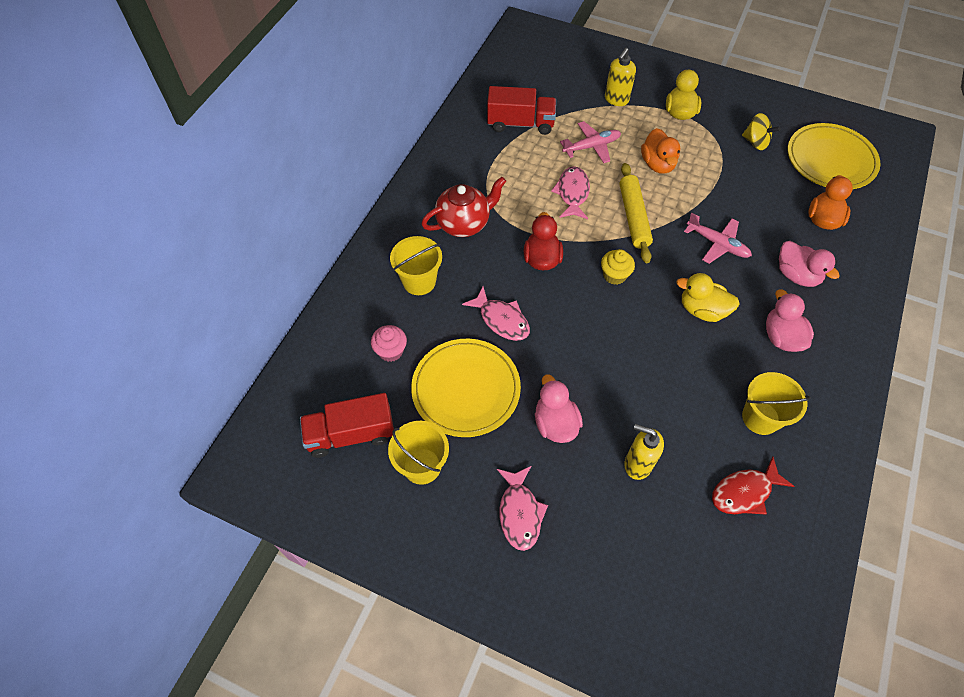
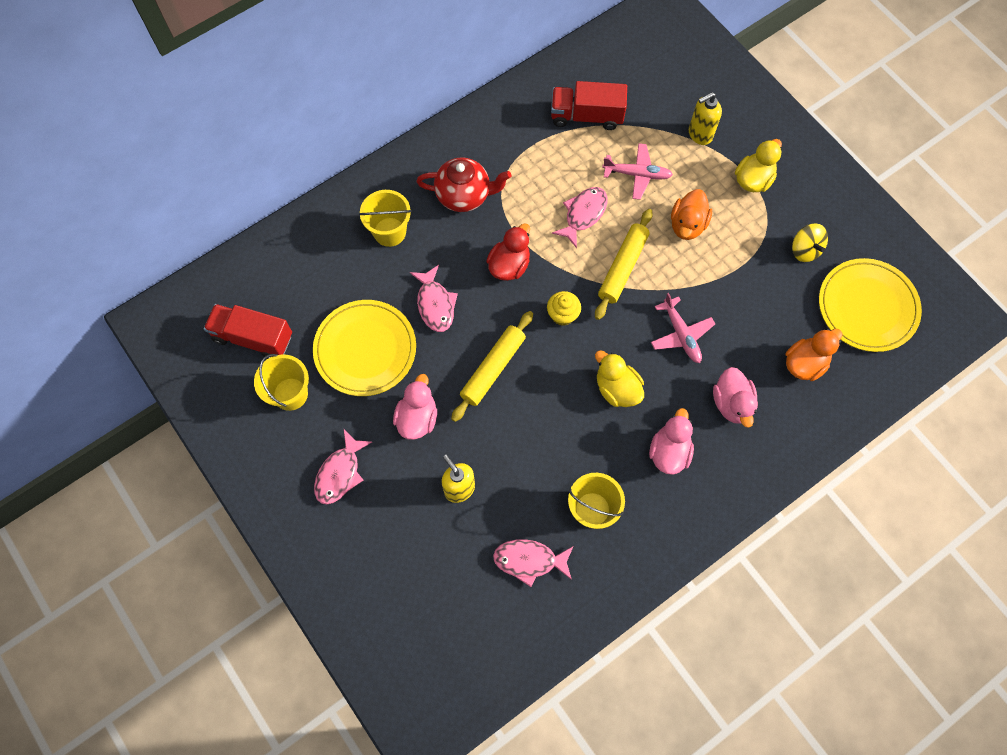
camera: 30 degrees right, 10 degrees up
pink cupcake [371,325,407,362] -> none
red truck [487,86,556,135] -> red truck turned 150 degrees clockwise [551,81,627,130]
red fish [712,456,794,515] -> pink fish [493,539,574,587]
none -> yellow rolling pin [451,311,533,422]

